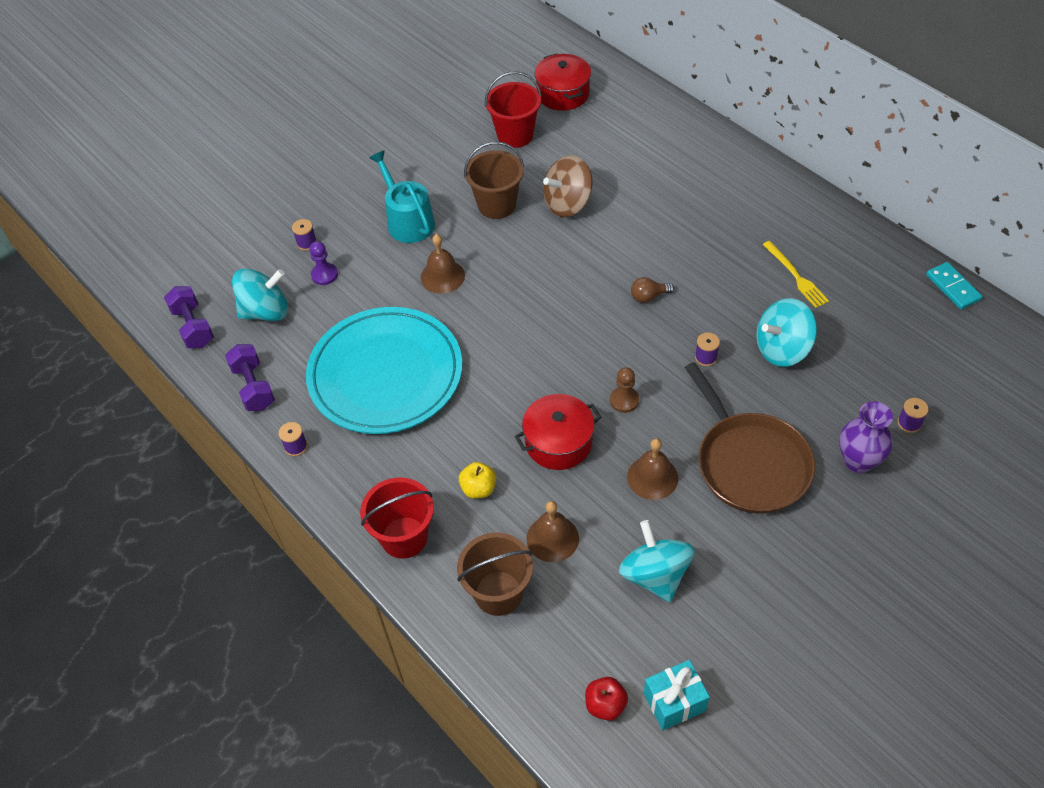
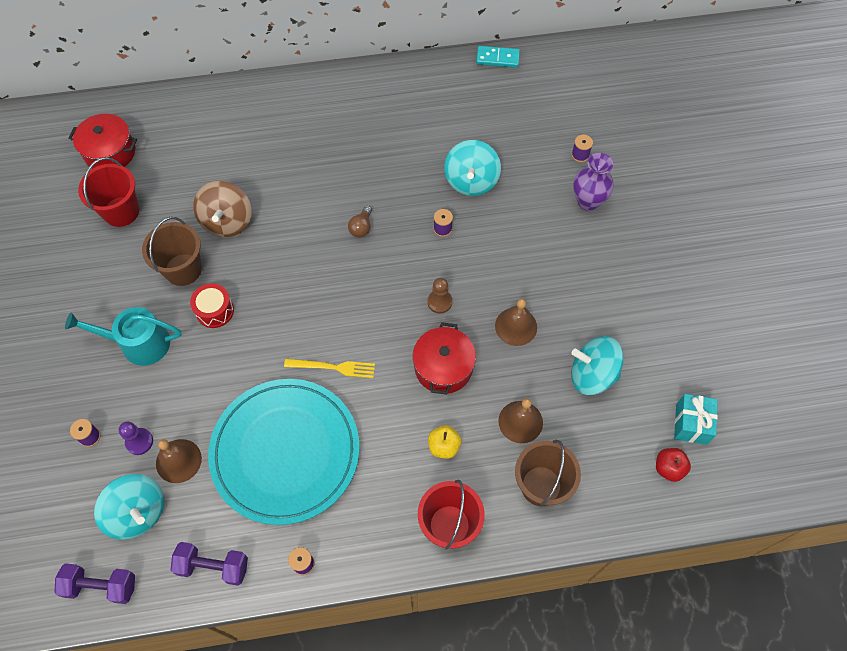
camera: 60 degrees left, 10 degrees up
turquoise spinning top [232,269,288,321] -> turquoise spinning top turned 120 degrees clockwise [94,474,164,540]
brown bell [421,234,465,294] -> brown bell moved to [156,439,202,483]
brown pan [685,362,815,514] -> none
yellow fork [763,241,829,308] -> yellow fork moved to [284,359,375,378]
none -> red drum [190,283,234,328]

